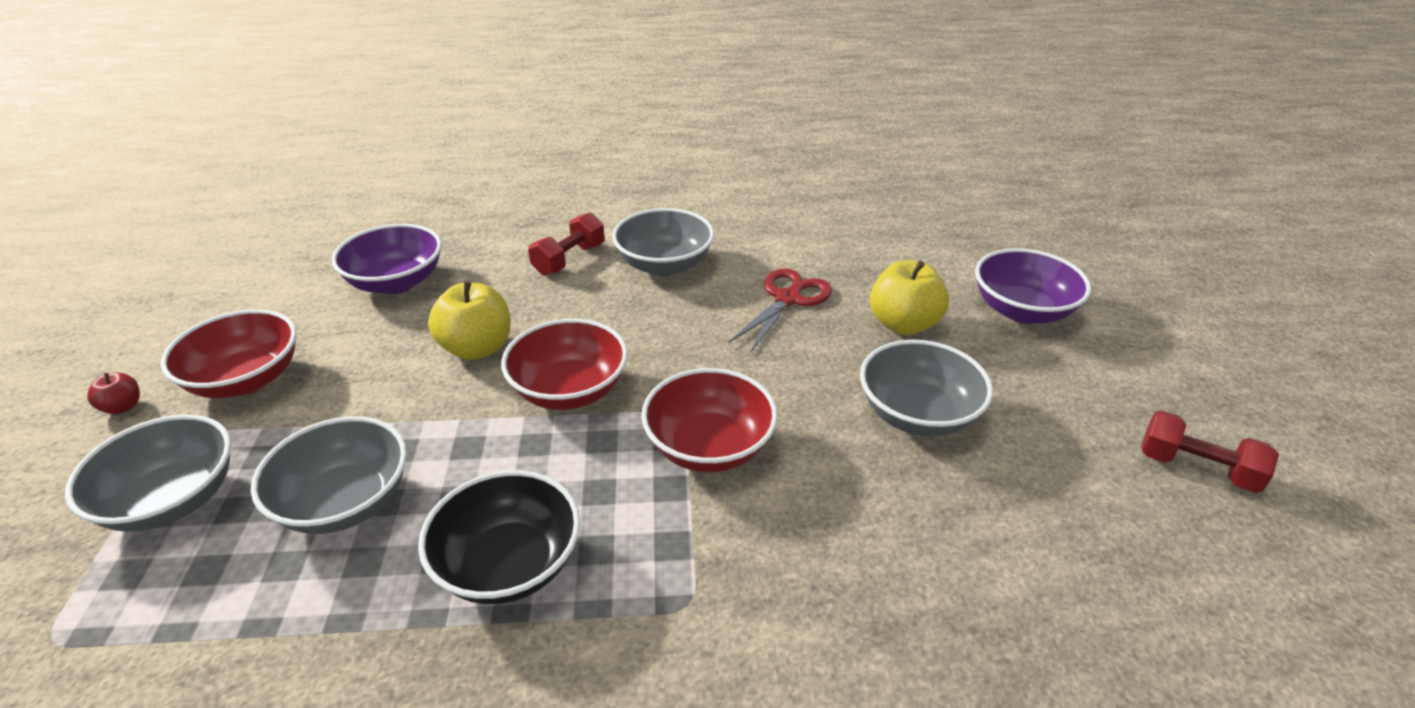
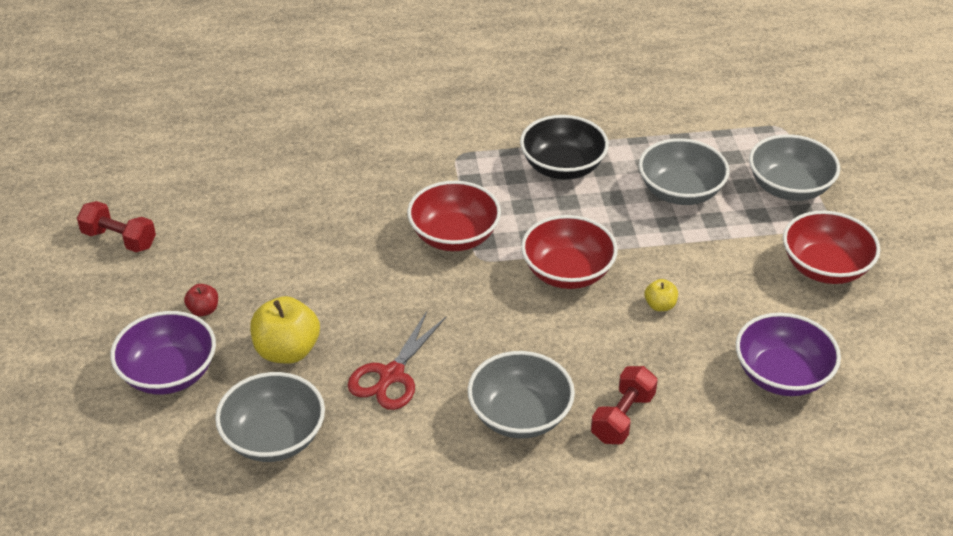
camera: 175 degrees right, 5 degrees up
red apple [87,372,140,414] -> red apple moved to [184,284,218,316]
yellow apple [428,281,511,360] -> yellow apple [645,279,678,311], size x0.50
grey bowl [860,340,993,437] -> grey bowl moved to [215,372,325,462]

